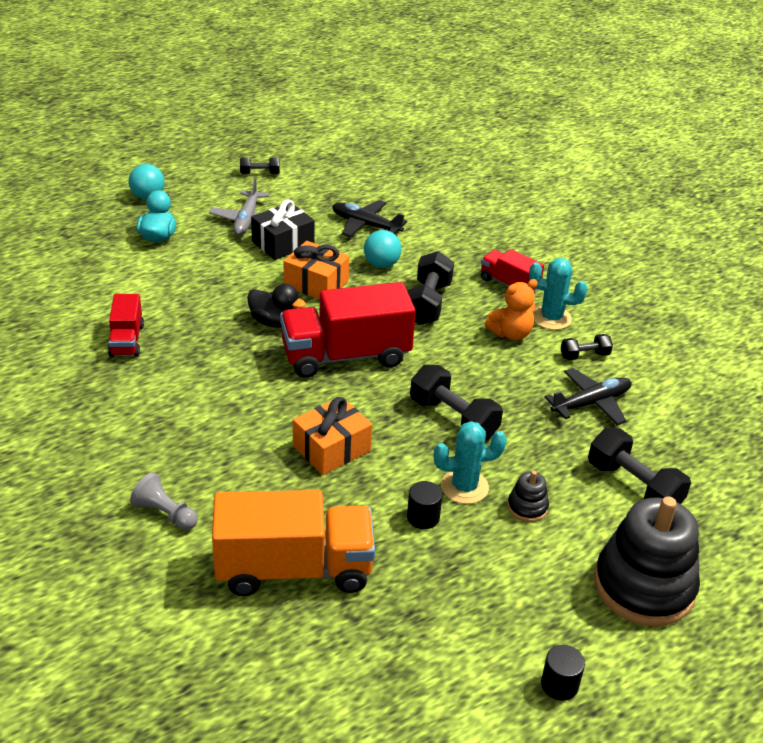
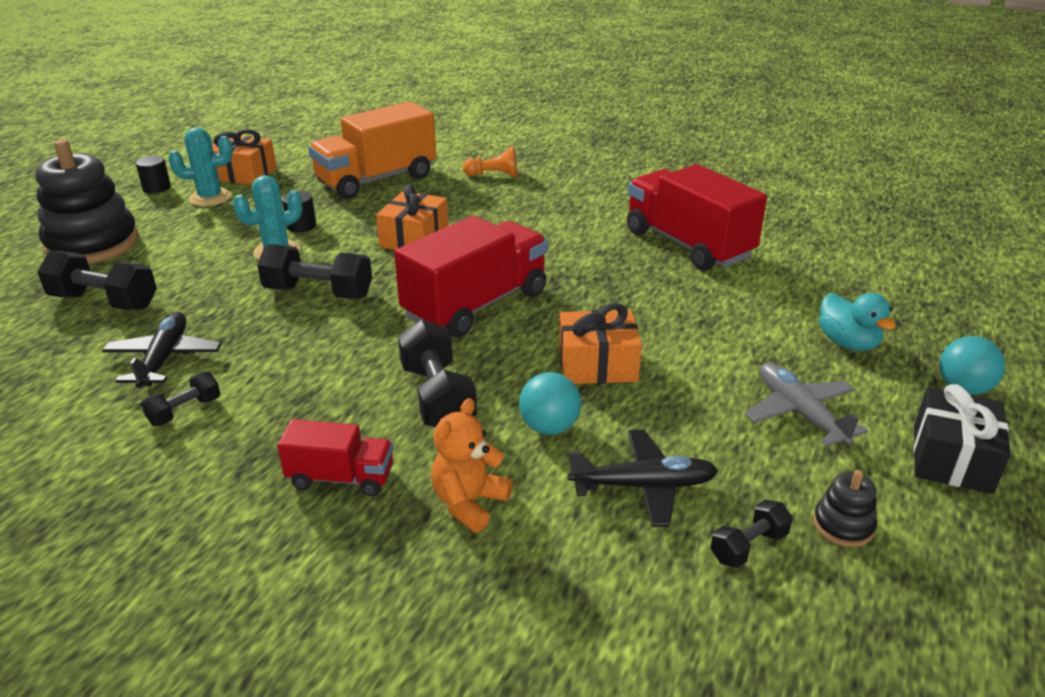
camera: 150 degrees right, 5 degrees down
red truck [108,294,144,357] -> red truck [627,164,767,271], size x1.91
grey pawn [130,473,198,530] -> orange pawn [463,147,518,177]
black dumbbell [240,157,280,174] -> black dumbbell moved to [710,499,793,568]
black duck [247,284,306,328] -> none
black gift [251,200,315,260] -> black gift moved to [913,384,1011,494]
orange teddy bear [485,279,538,340] -> orange teddy bear moved to [431,398,513,532]
black stacking toy [507,471,549,522] -> black stacking toy moved to [813,470,877,547]
turquoise cactus [529,258,588,330] -> turquoise cactus moved to [168,127,233,206]
black plane [545,368,631,425] -> black plane turned 150 degrees clockwise [102,312,222,388]
none -> orange gift [212,129,277,185]

